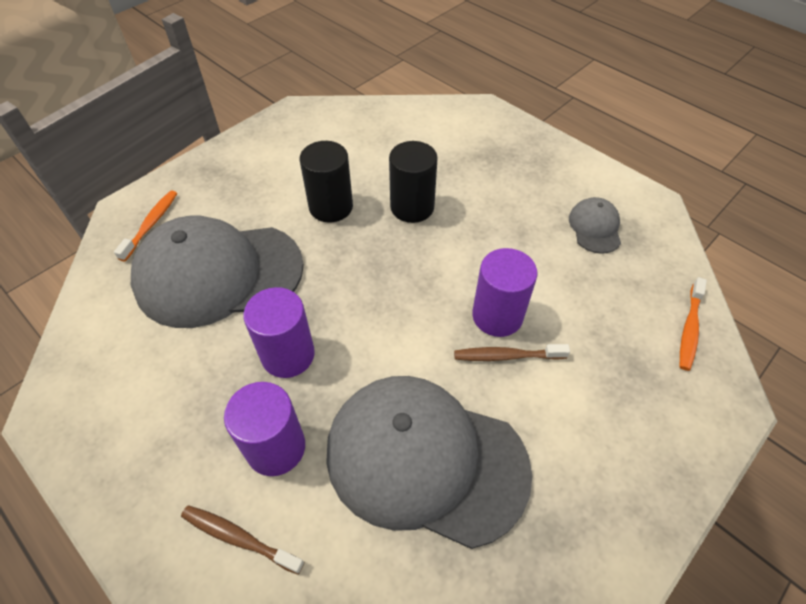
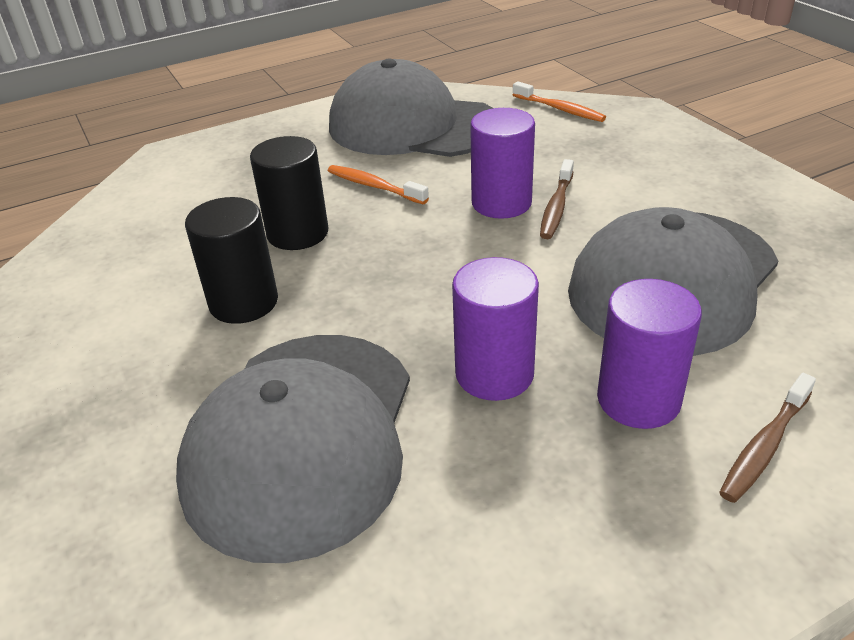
camera: 70 degrees left, 15 degrees down
orange toothbrush [114,190,177,262] -> orange toothbrush moved to [328,165,429,204]
grey cap [569,197,621,254] -> grey cap [329,59,493,157], size x2.32

